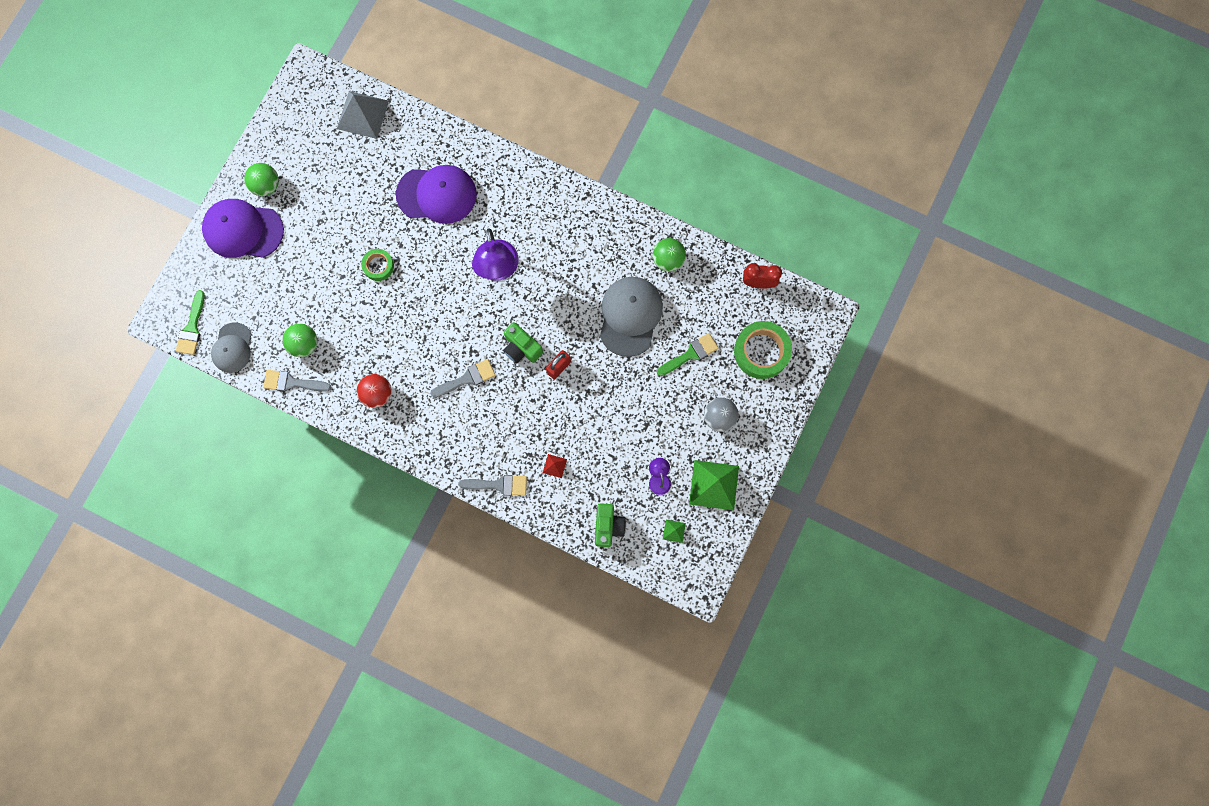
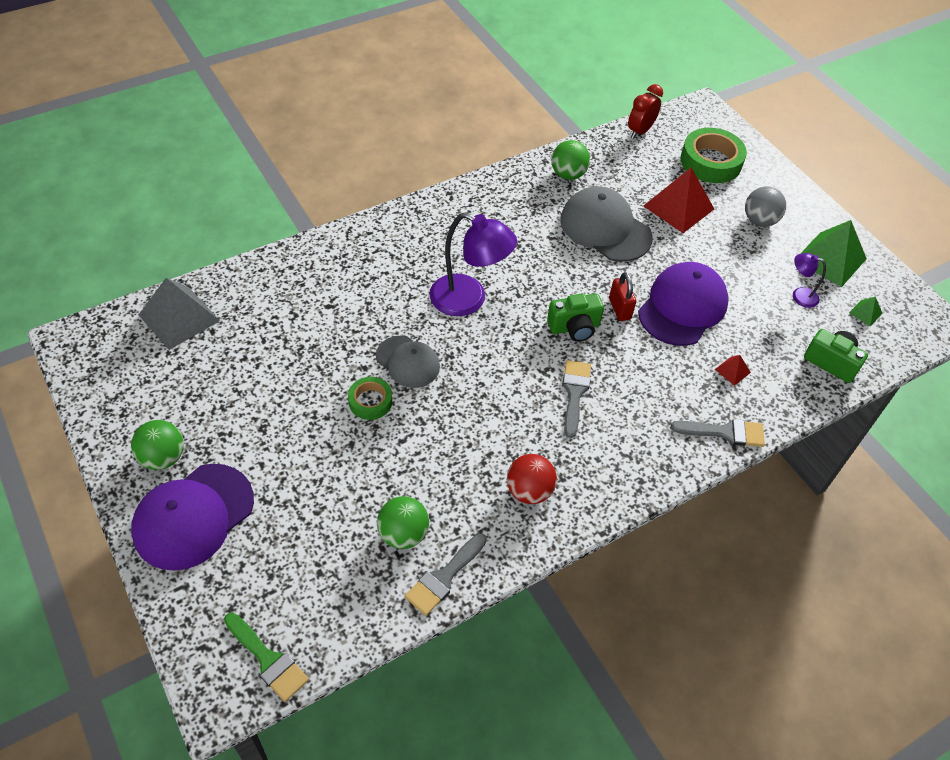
camera: 60 degrees left, 25 degrees down
grey cap [211,323,252,373] -> grey cap moved to [376,336,440,388]
purple cap [396,165,477,224] -> purple cap moved to [638,262,729,346]
grey brush [459,475,527,496] -> grey brush turned 60 degrees clockwise [671,419,765,447]
green brush [657,333,719,376] -> red pyramid [644,168,714,233]

